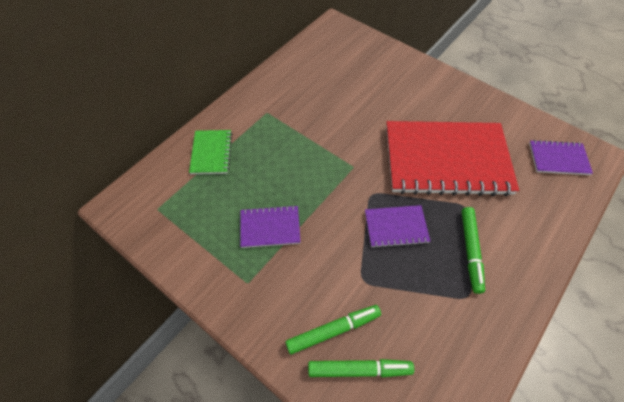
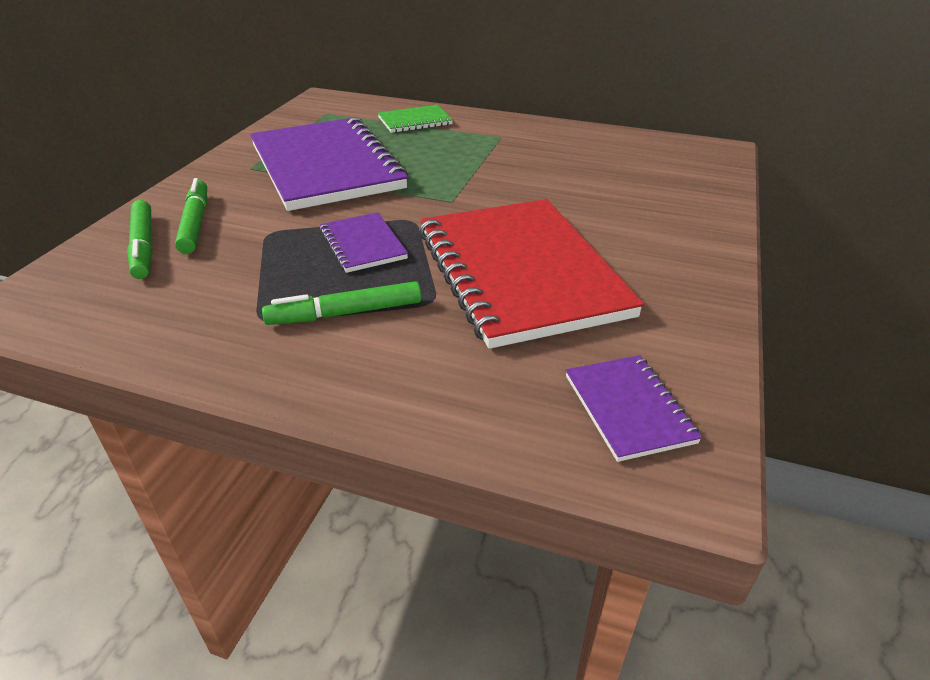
camera: 70 degrees right, 20 degrees down
purple notebook [240,205,301,248] -> purple notebook [250,117,408,211], size x2.23
green marker [285,305,381,354] -> green marker turned 150 degrees counterclockwise [175,178,207,254]

